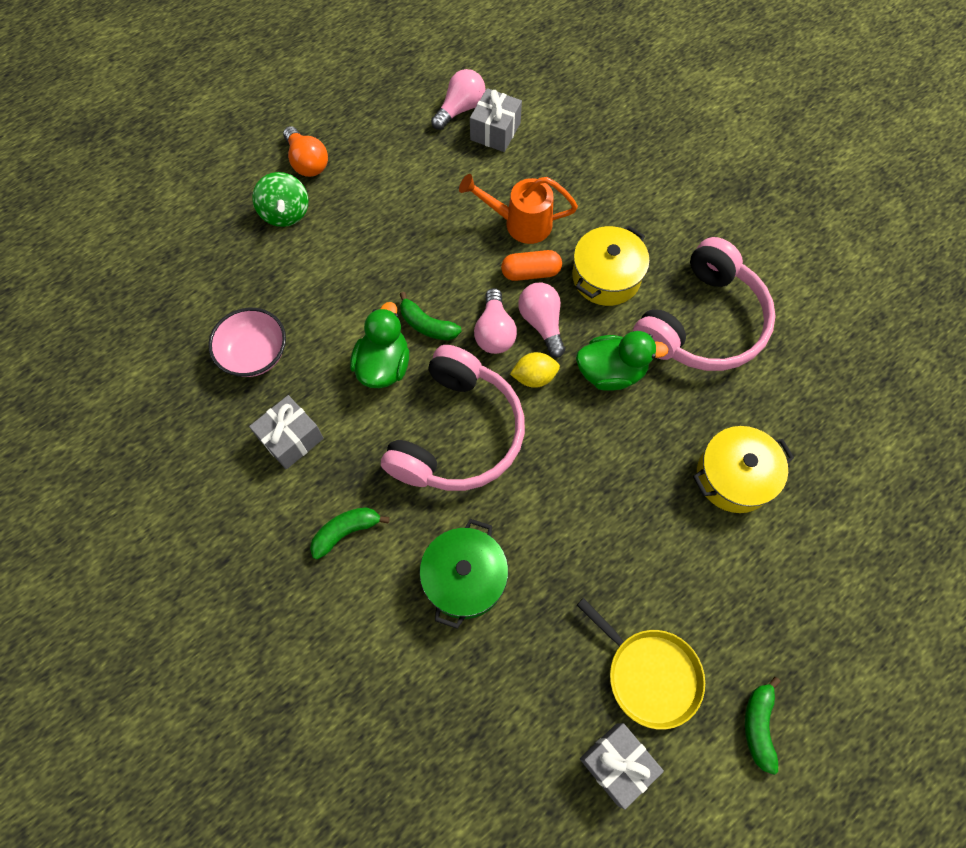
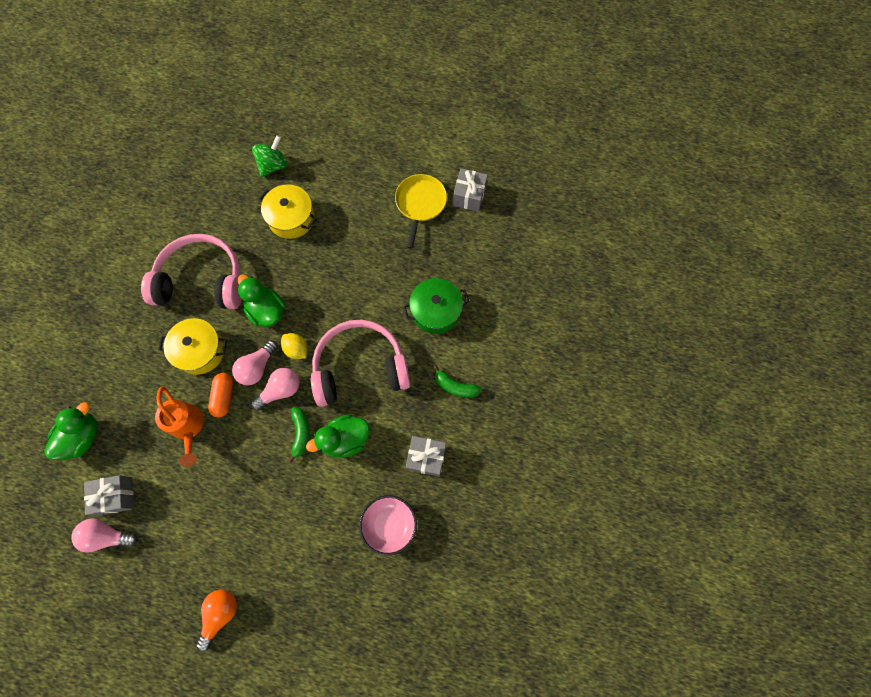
camera: 125 degrees left, 5 degrees up
green spinning top [252,172,308,227] -> green spinning top moved to [252,135,288,177]
orange capsule [501,250,562,281] -> orange capsule turned 45 degrees clockwise [208,373,233,417]
green banana [745,677,780,775] -> none
none -> green duck [44,402,98,460]

